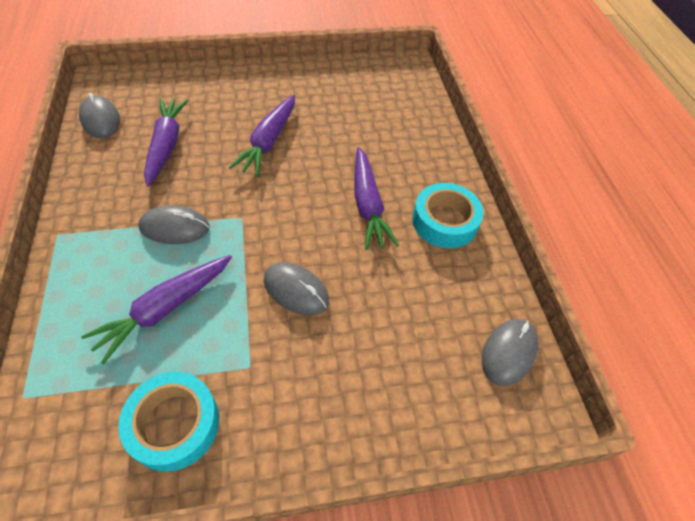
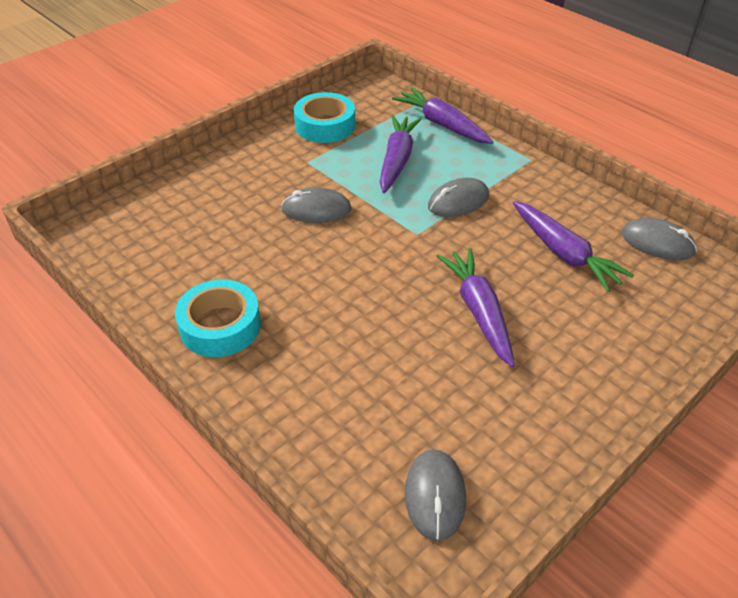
camera: 150 degrees right, 10 degrees down
purple carrot [354,147,399,250] -> purple carrot moved to [392,87,494,144]
grey mouse [482,319,539,386] -> grey mouse moved to [405,449,466,541]

